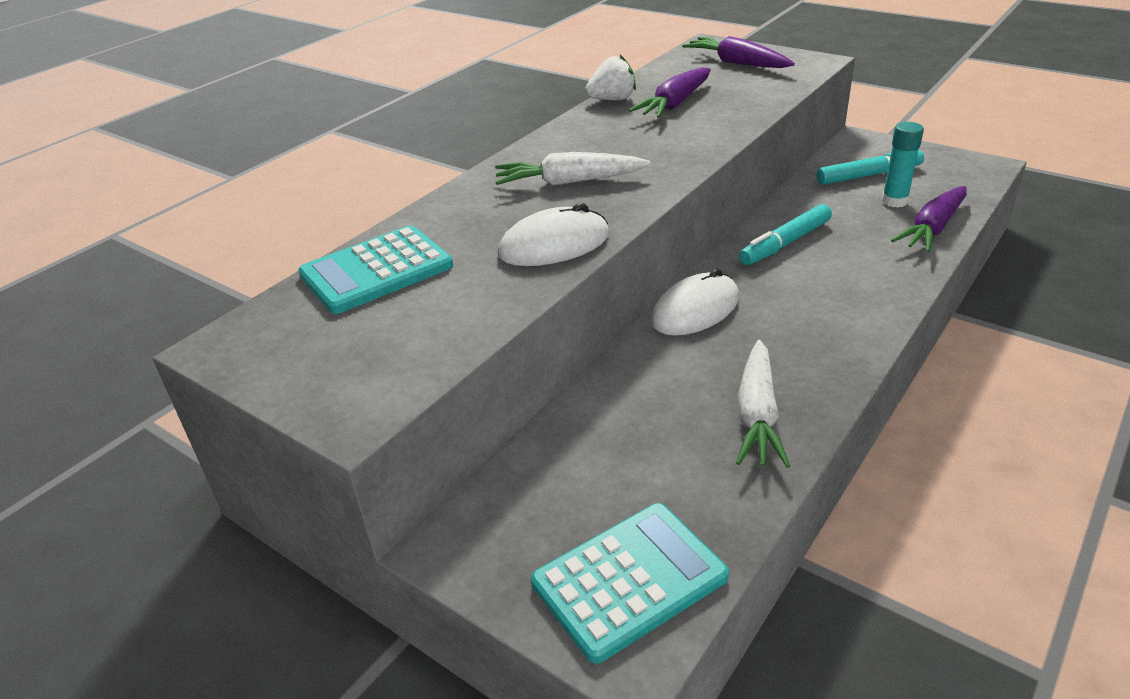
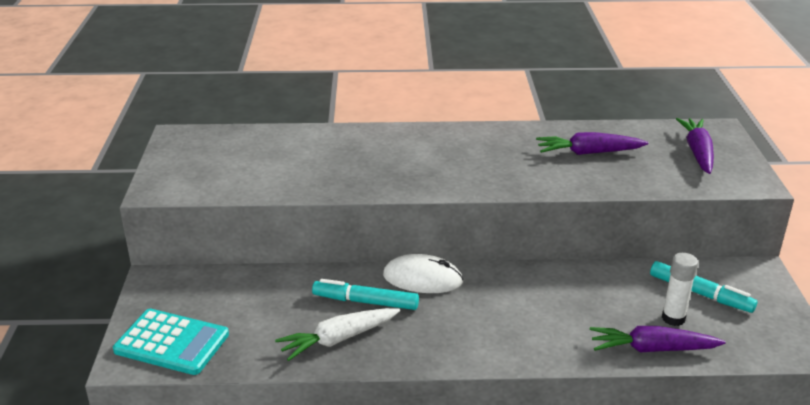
camera: 50 degrees right, 5 degrees down
turquoise calculator [298,225,453,314] -> none
white carrot [495,152,651,186] -> none
white mouse [498,203,609,266] -> none
white strawberry [585,55,636,100] -> none
turquoise marker [739,204,832,265] -> turquoise marker moved to [312,279,419,310]
turquoise glue stick [882,122,924,207] -> white glue stick [662,253,698,326]

